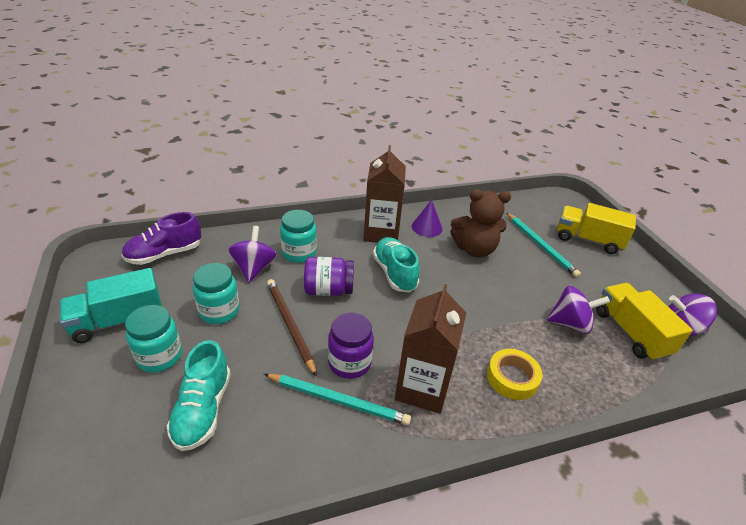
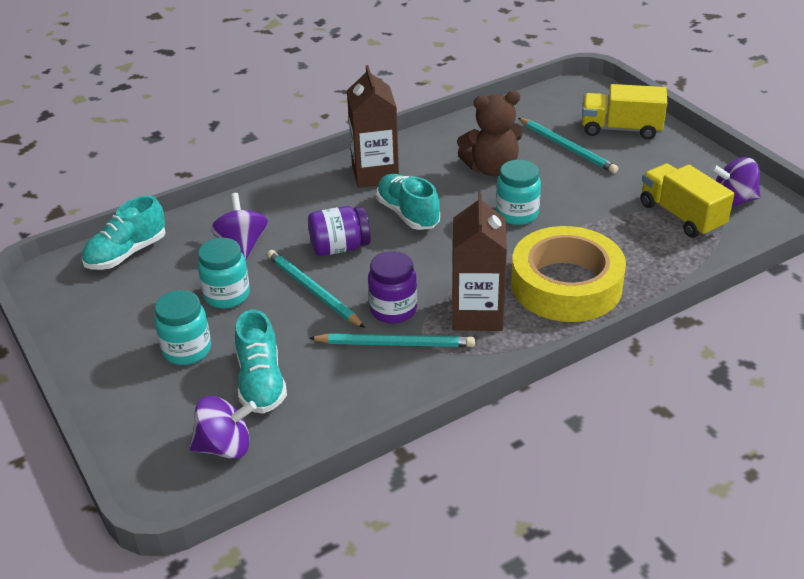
camera: 10 degrees left, 0 degrees up
turquoise truck [60,268,162,343] -> none
purple shoe [122,212,201,265] -> turquoise shoe [82,196,166,270]
brown pencil [267,279,317,377] -> turquoise pencil [267,250,365,328]
turquoise jar [280,210,317,263] -> turquoise jar moved to [496,160,541,225]
purple cone [412,200,443,237] -> none
yellow tape [487,349,543,400] -> yellow tape [511,226,626,322], size x2.01
purple spinning top [547,286,610,334] -> purple spinning top moved to [190,396,257,459]

